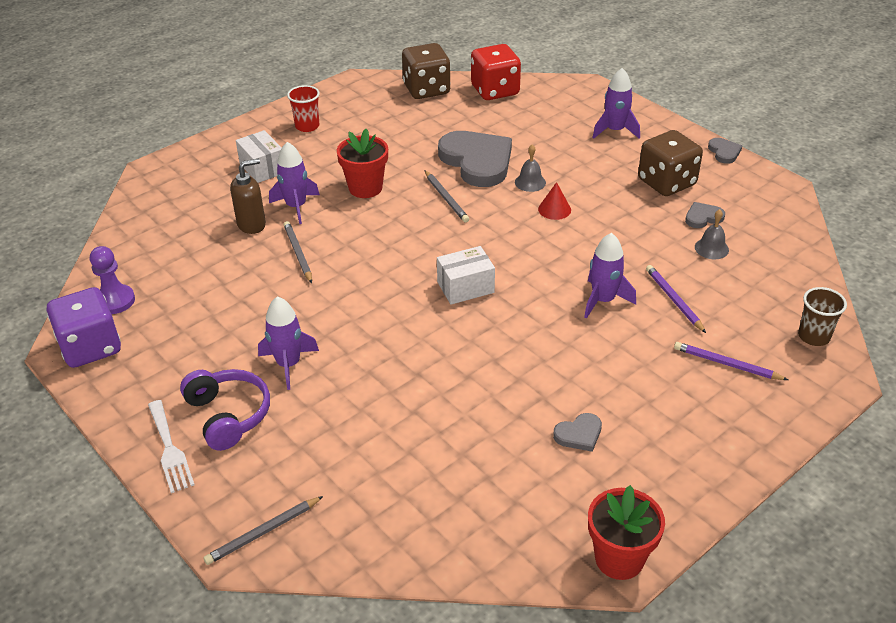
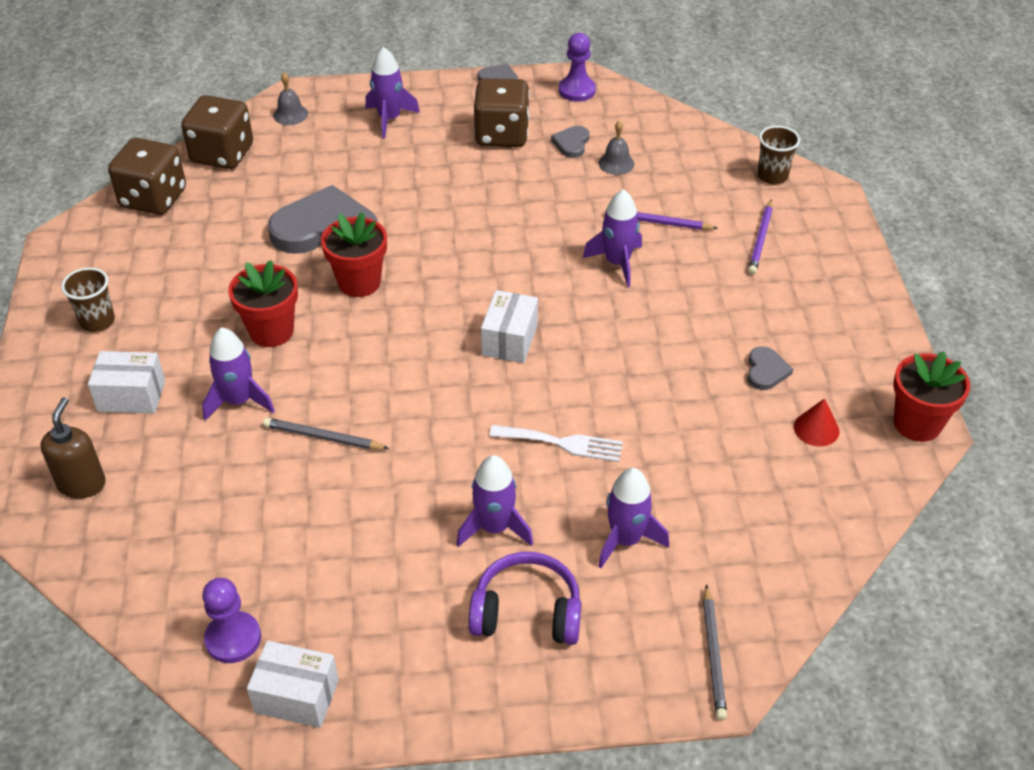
camera: 55 degrees left, 5 degrees up
purple dice [47,287,121,368] -> white box [247,641,339,728]
white fork [148,400,194,493] -> white fork moved to [489,425,623,462]
brown soap dispenser [230,159,266,234] -> brown soap dispenser moved to [40,397,106,499]
red cup [287,85,320,132] -> brown cup [61,267,115,332]
grey pencil [425,171,469,223] -> red flower pot [321,212,387,297]
red dice [471,44,521,100] -> brown dice [181,95,253,169]
grey bell [515,145,546,192] -> grey bell moved to [273,72,308,125]
red cone [538,182,571,220] -> red cone moved to [794,398,839,447]
purple pencil [674,342,788,380] -> purple pencil turned 45 degrees counterclockwise [748,200,773,274]
none -> purple pawn [559,33,596,102]
none -> purple rocket [598,468,669,568]

